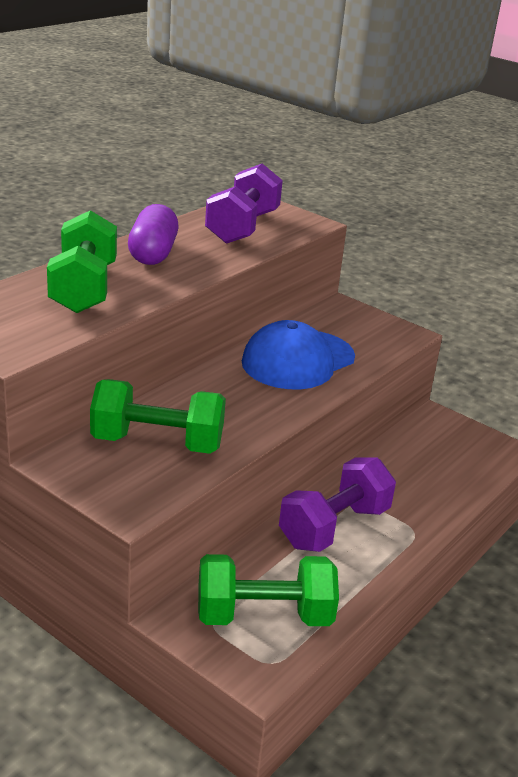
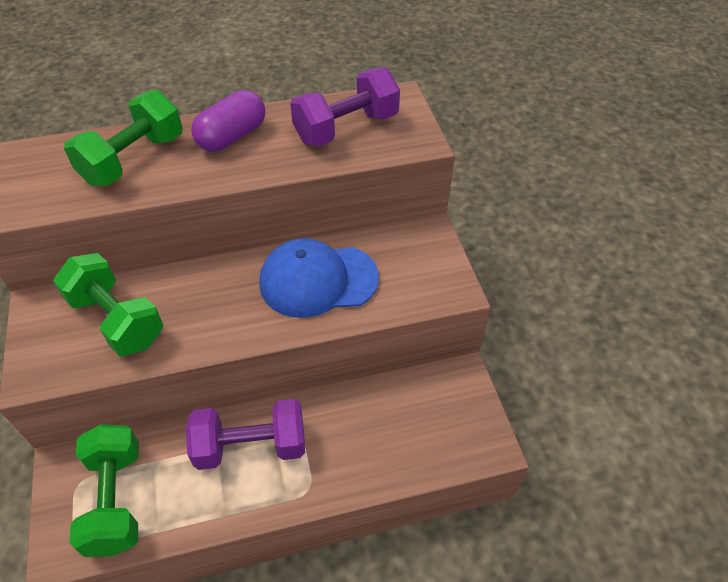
camera: 40 degrees right, 20 degrees up
green dumbbell [198,554,339,626] -> green dumbbell turned 45 degrees clockwise [69,424,139,557]

